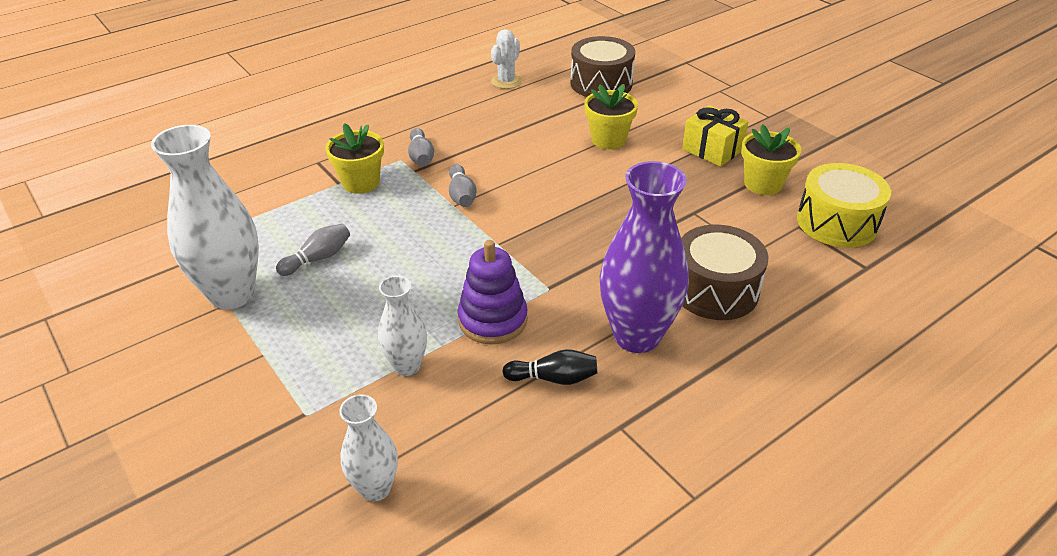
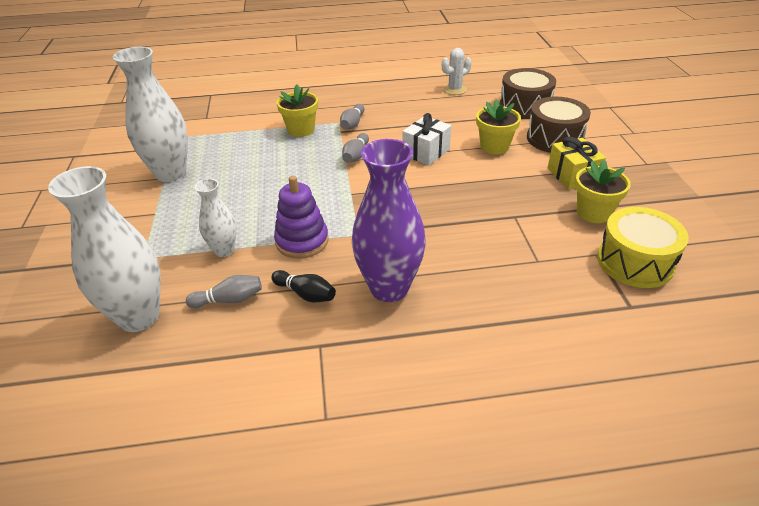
camera: 30 degrees right, 0 degrees up
grey bowling pin [276,224,350,276] -> grey bowling pin moved to [186,275,262,308]
white vase [339,394,398,502] -> white vase [48,166,161,332], size x1.83
brown drum [681,225,768,320] -> brown drum moved to [527,97,591,153]
none -> white gift [402,113,451,165]

